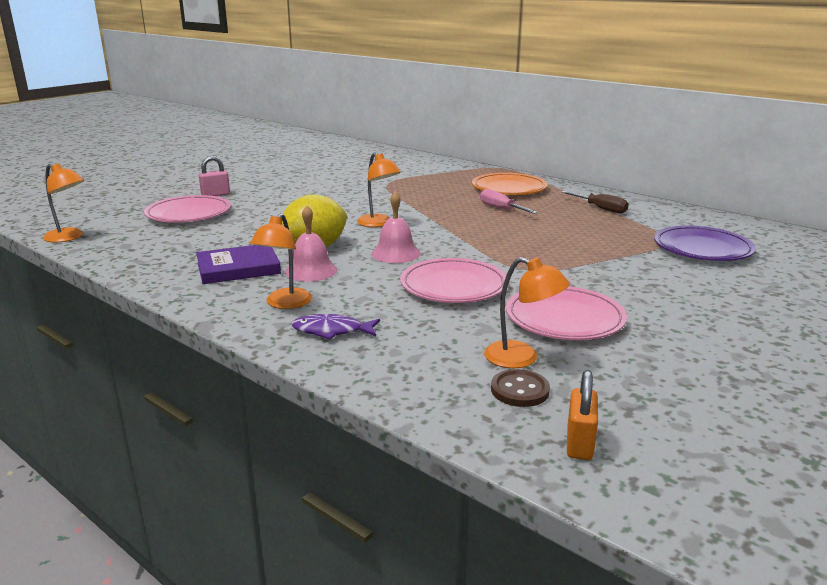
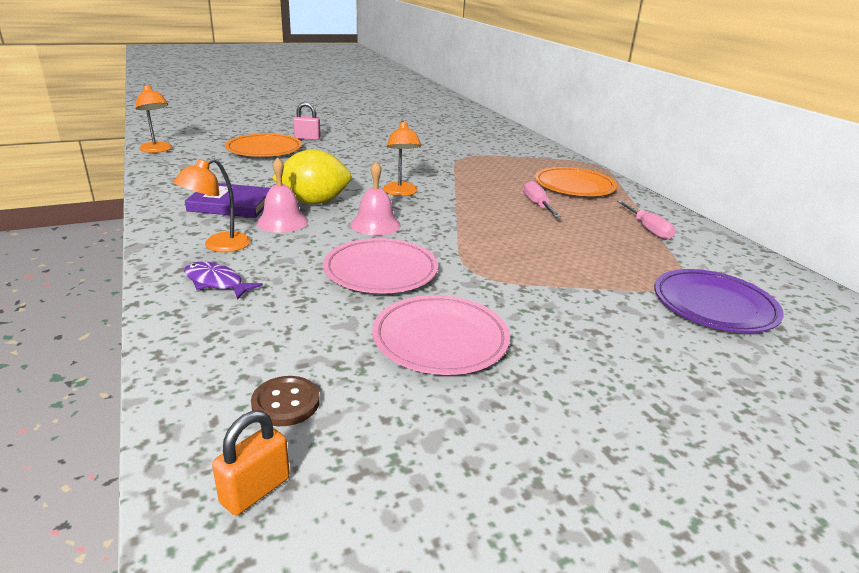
camera: 25 degrees right, 5 degrees up
pink plate [144,195,231,222] -> orange plate [225,133,302,157]
orange lamp [484,257,570,368] -> none
brown screwdriver [562,191,629,213] -> pink screwdriver [617,201,675,240]

